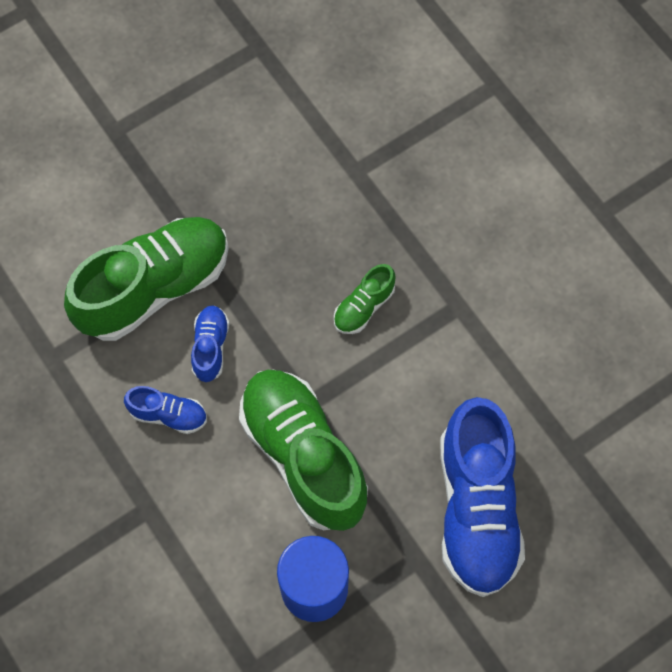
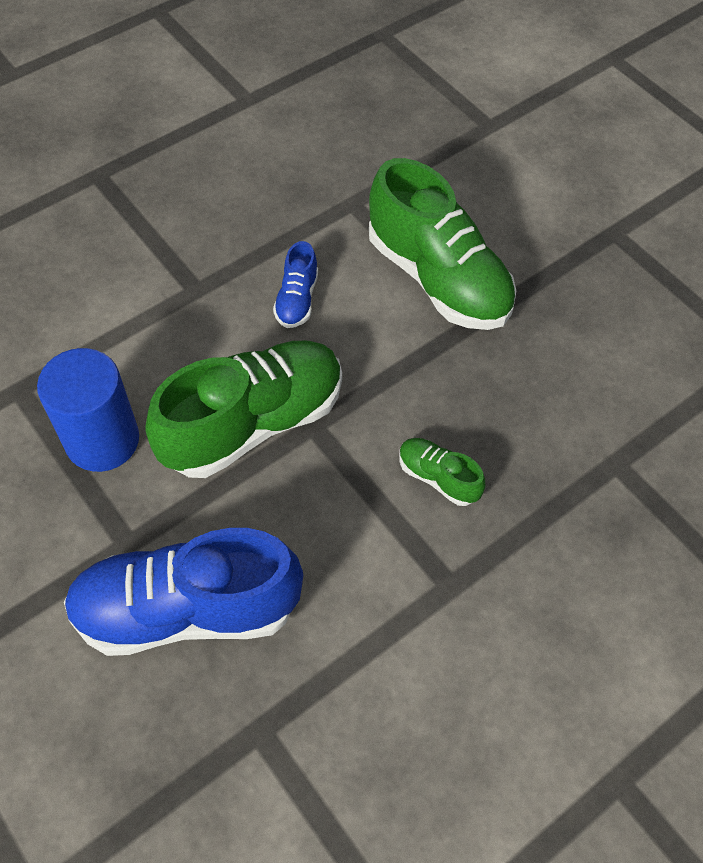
camera: 85 degrees right, 10 degrees down
blue shoe [191,305,229,382] -> none

